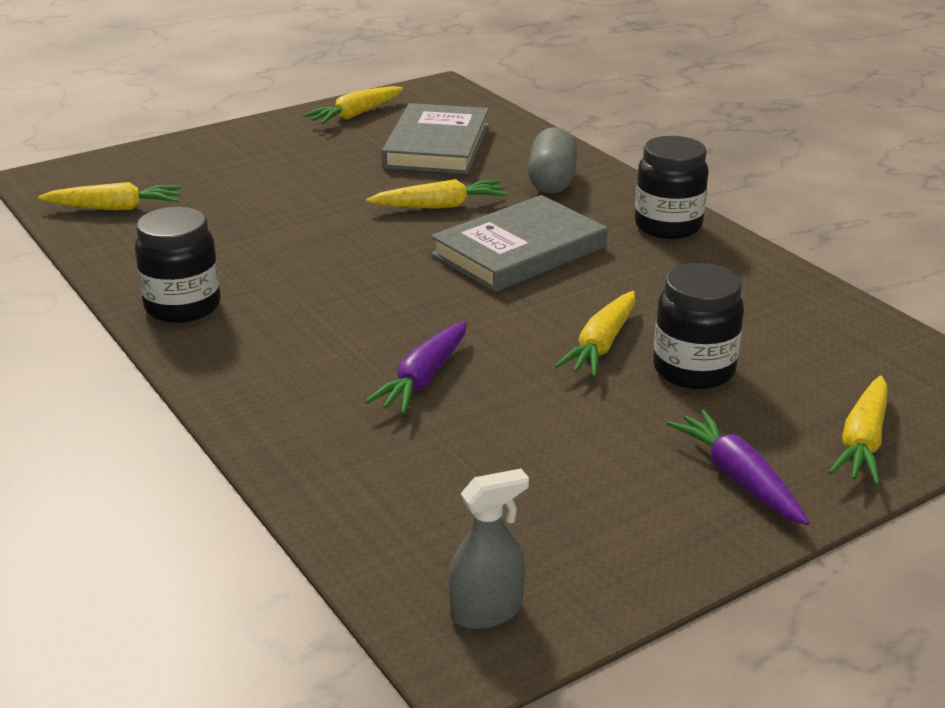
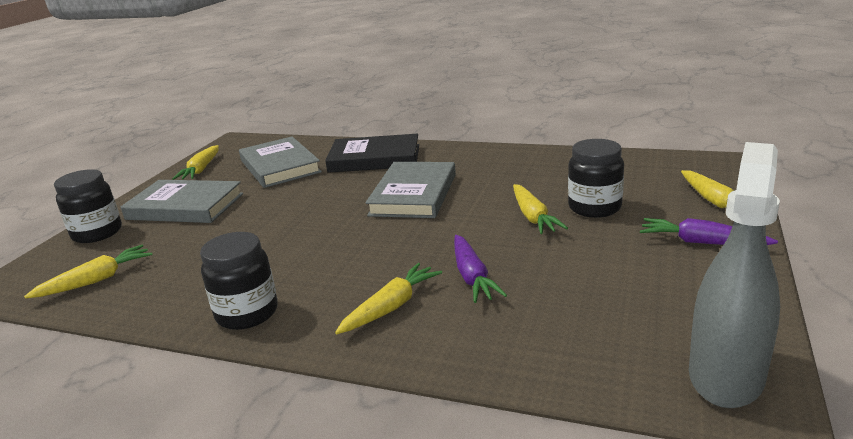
camera: 35 degrees left, 5 degrees down
yellow carrot [366,179,507,209] -> yellow carrot moved to [335,263,442,334]
grey spray bottle [449,469,529,629] -> grey spray bottle [689,142,780,408], size x1.90
grey capsule [528,127,577,193] -> black book [325,134,419,173]
black jar [635,136,708,239] -> black jar moved to [54,169,122,243]
none -> grey book [121,180,243,223]

